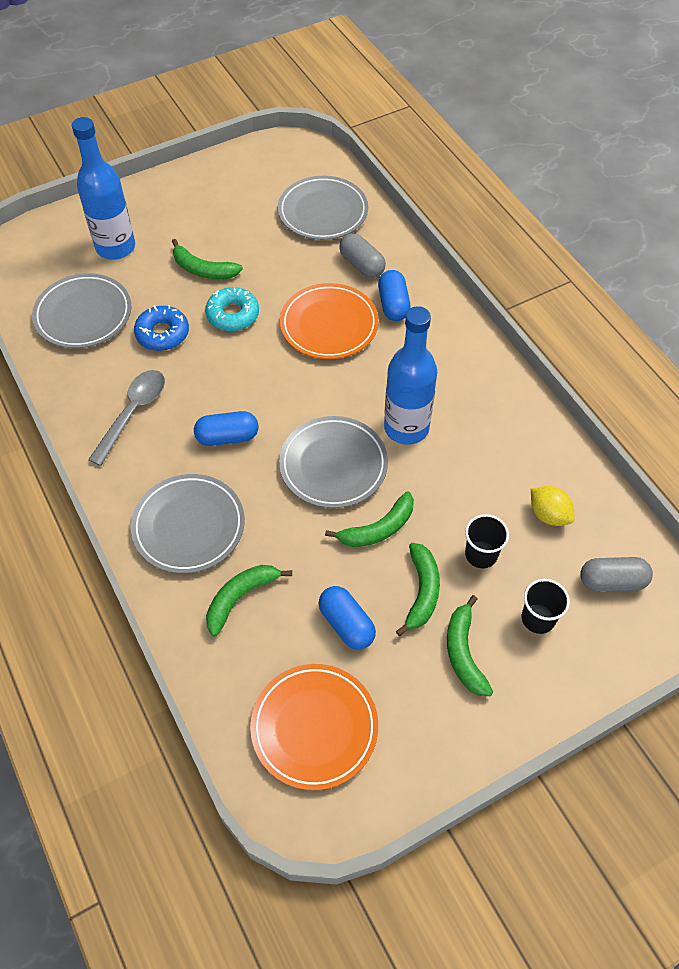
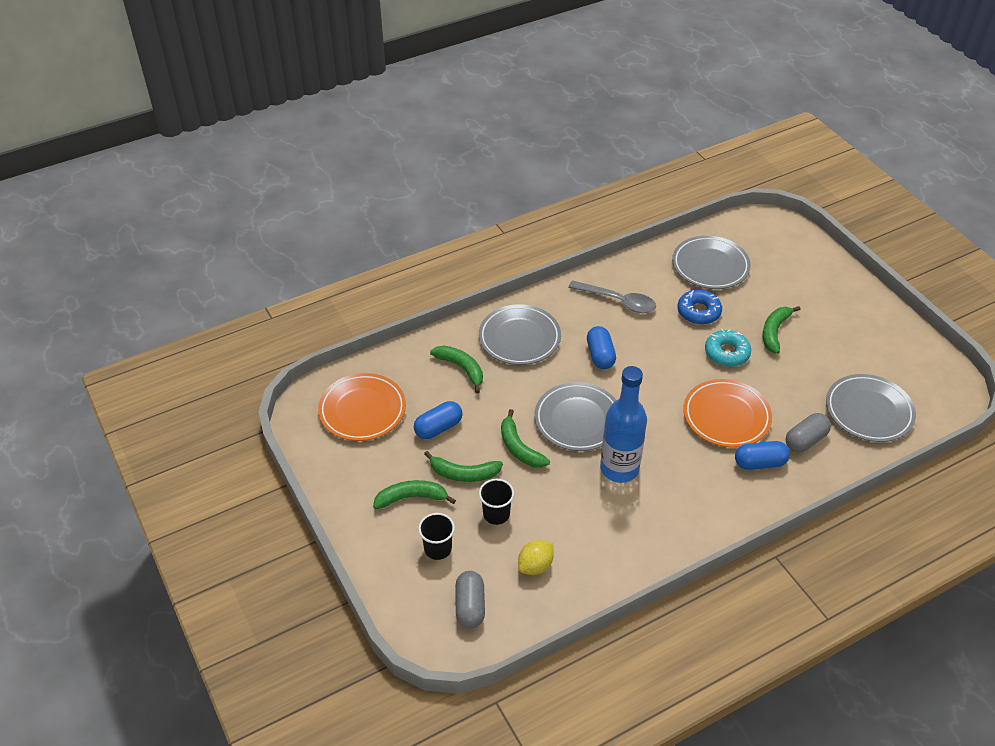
camera: 90 degrees right, 10 degrees down
blue bottle [72,117,135,260] -> none

